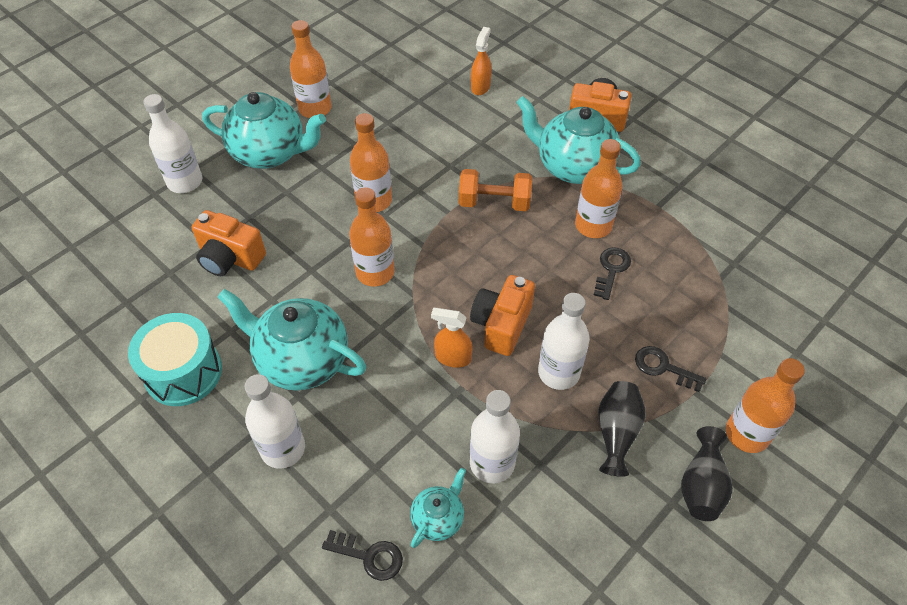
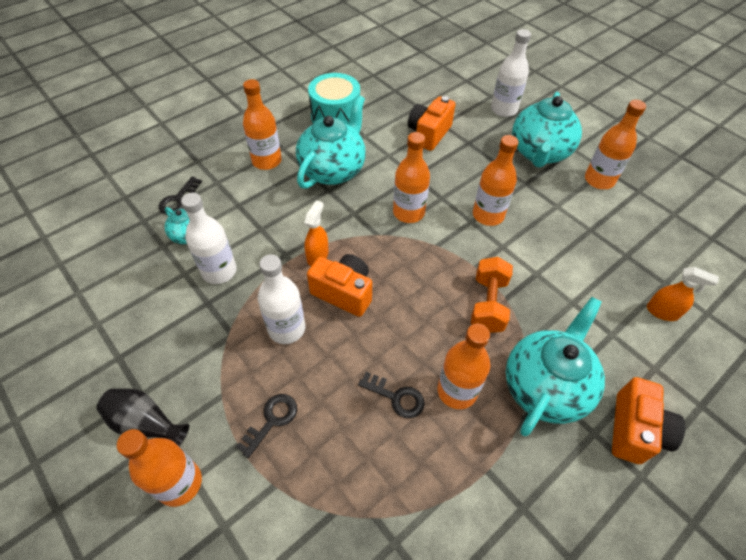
camera: 95 degrees right, 0 degrees up
white bottle [244,374,305,469] -> orange bottle [243,79,282,170]
black vase [598,381,645,477] -> none

